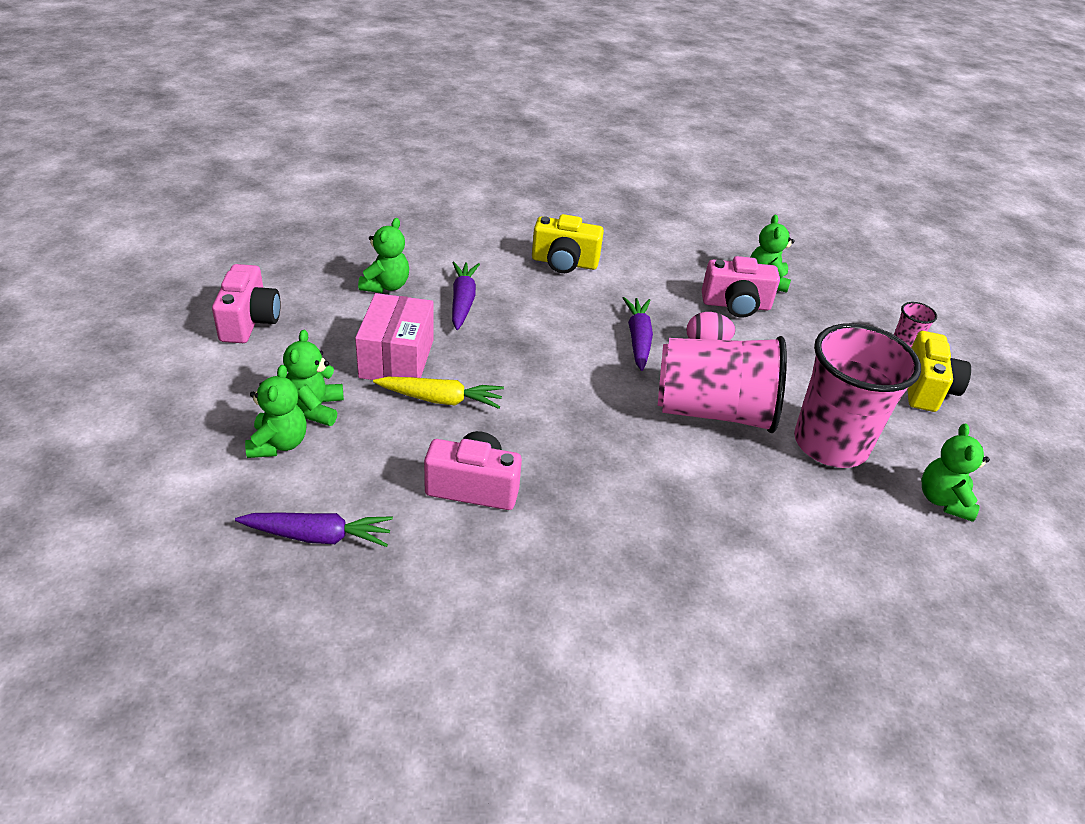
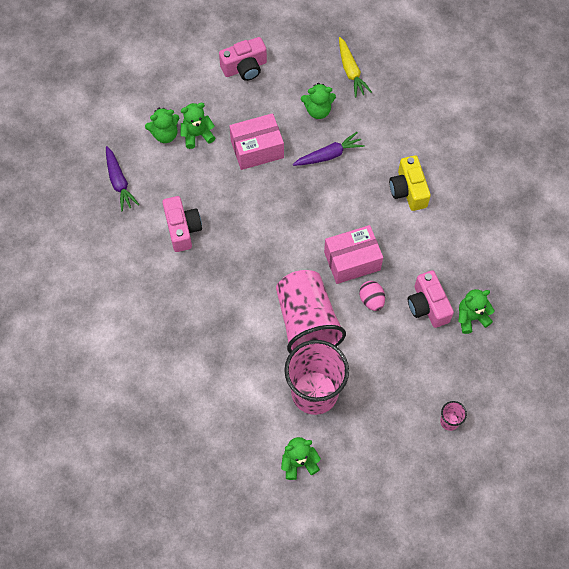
camera: 70 degrees right, 25 degrees up
yellow carrot [373,377,504,409] -> yellow carrot moved to [339,37,372,98]
purple carrot [623,297,653,371] -> pink box [324,225,383,284]
yellow camera [907,331,971,412] -> none

